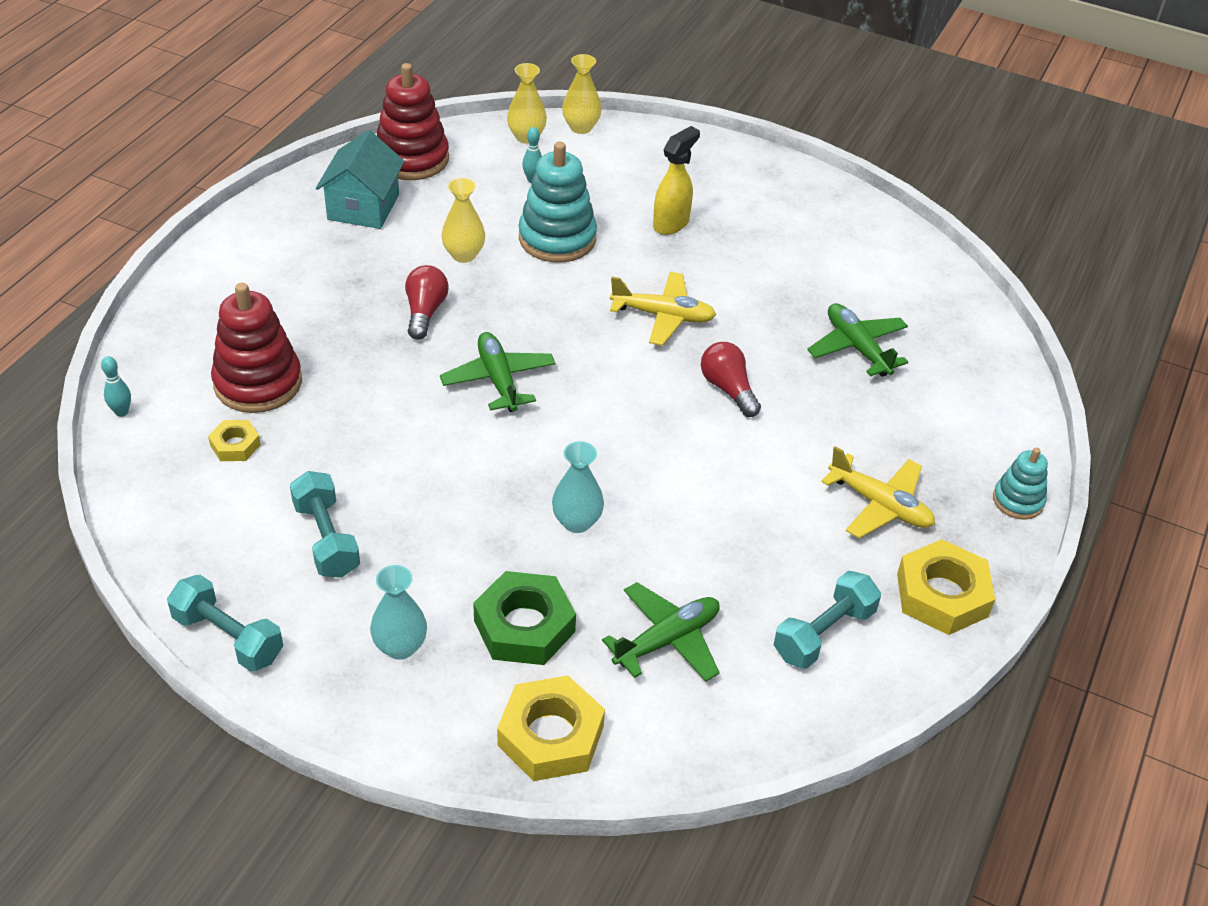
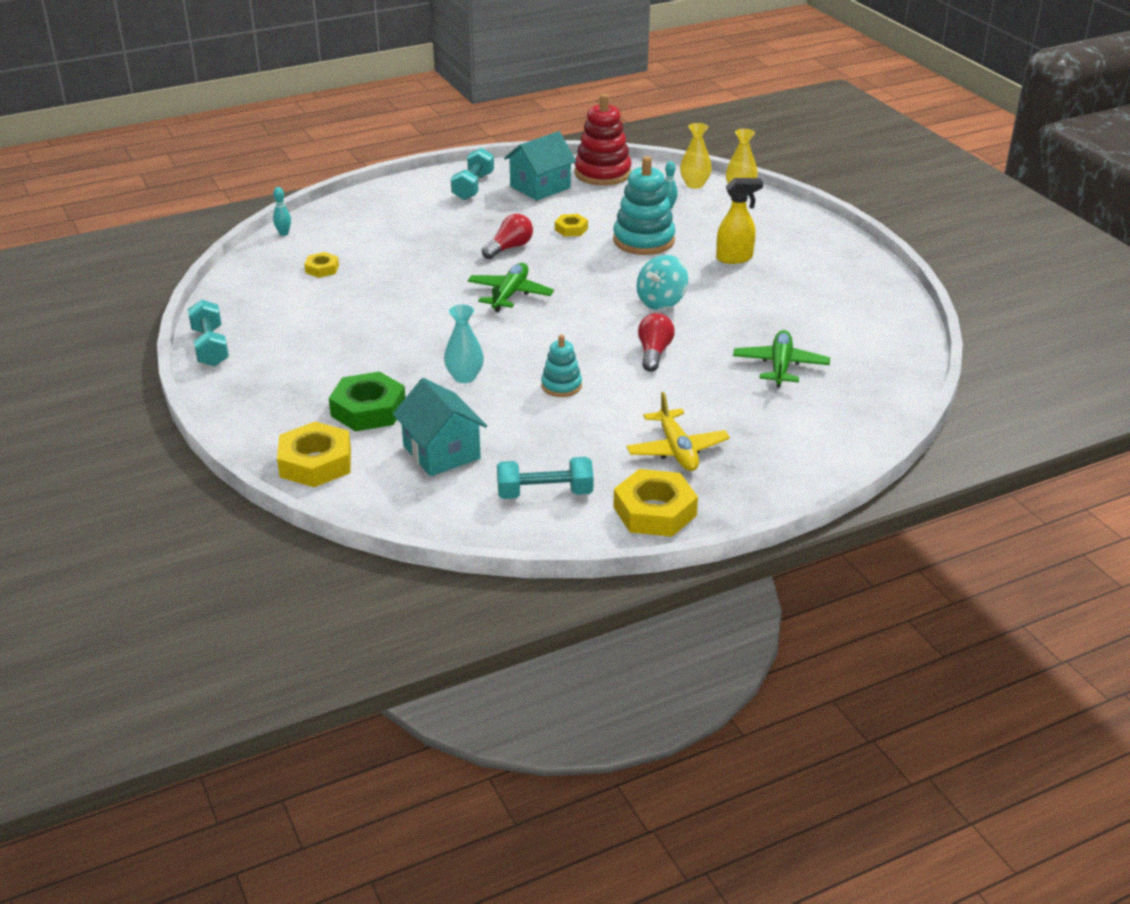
camera: 40 degrees right, 10 degrees down
red stacking toy [211,283,302,413] -> none
turquoise dumbbell [290,471,360,578] -> turquoise dumbbell moved to [451,148,494,200]
turquoise vase [370,565,427,660] -> none
yellow vase [442,178,485,263] -> yellow nut [555,214,588,237]
green plane [602,582,720,681] -> turquoise house [393,378,487,476]
yellow plane [610,272,716,346] -> turquoise spinning top [637,255,688,310]
turquoise stacking toy [993,448,1048,520] -> turquoise stacking toy moved to [541,335,582,397]

